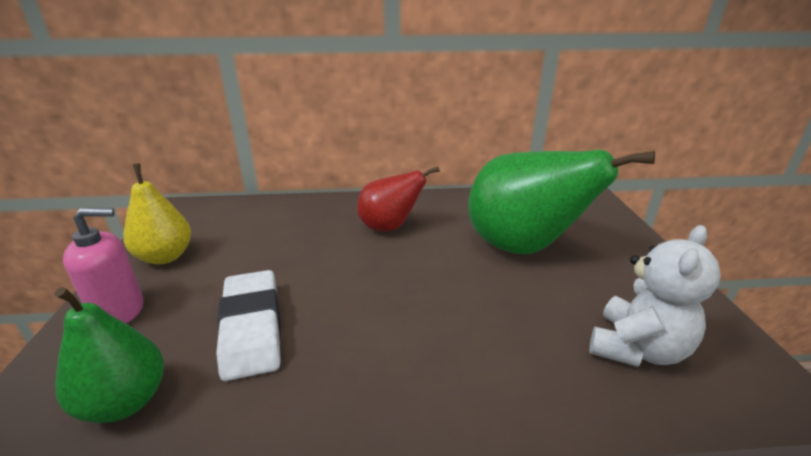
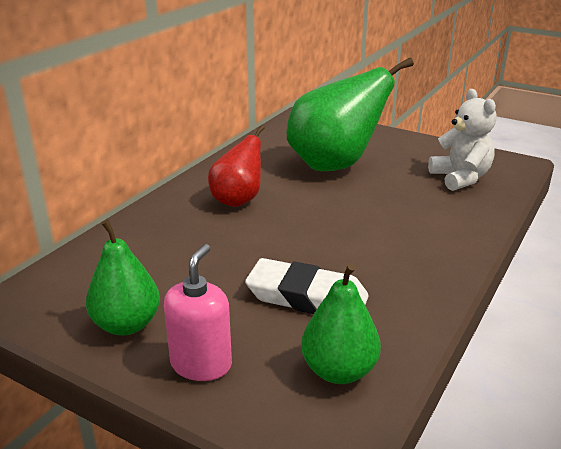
camera: 55 degrees left, 0 degrees up
yellow pear [124,164,191,265] -> green pear [86,220,160,336]

